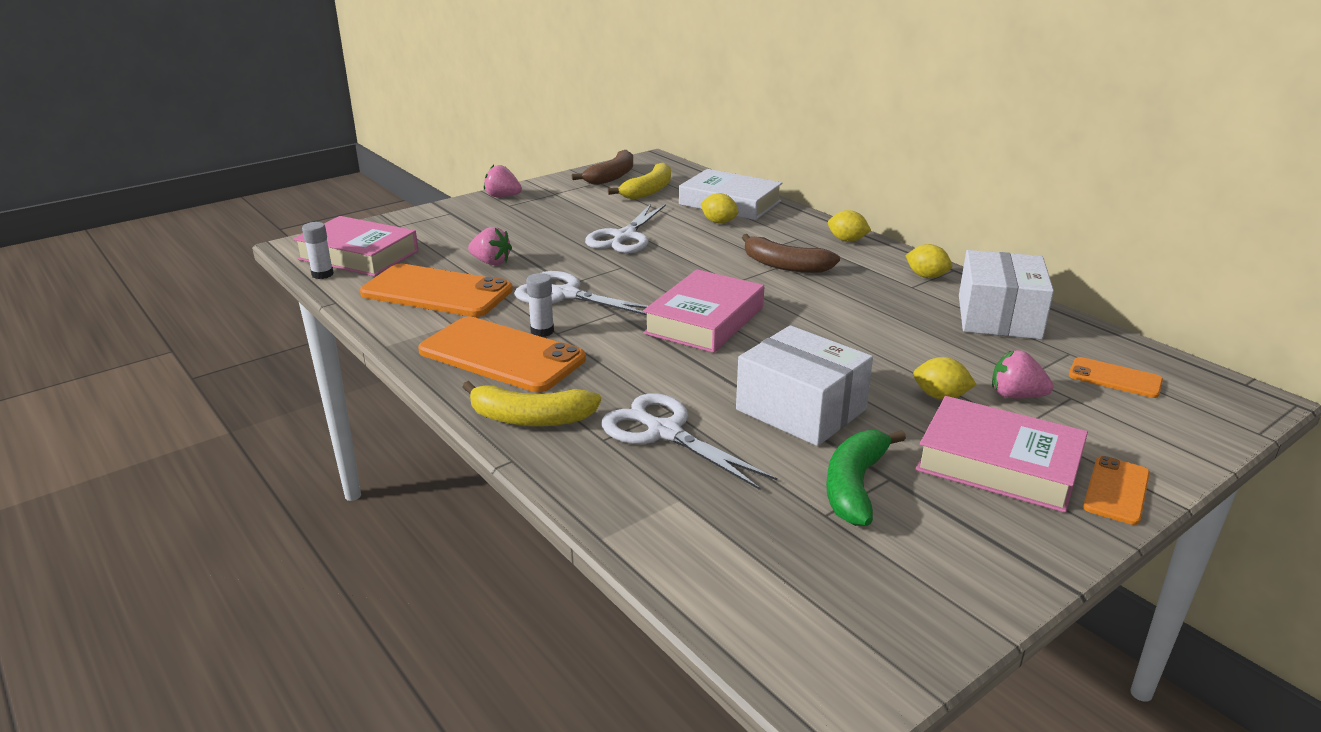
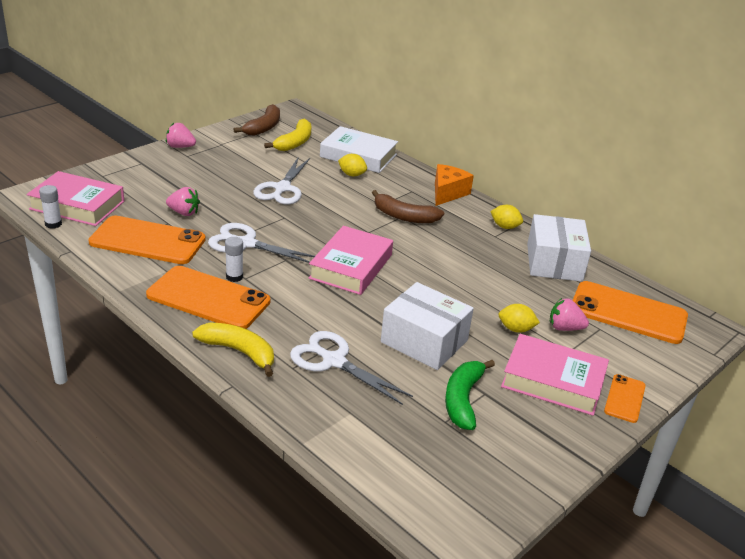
camera: 10 degrees left, 5 degrees up
yellow banana [463,381,601,426] -> yellow banana turned 150 degrees counterclockwise [192,323,274,377]
yellow lemon [828,210,871,242] -> orange cheese [435,164,474,206]
orange phone [1069,357,1163,398] -> orange phone [573,281,688,344], size x1.99

